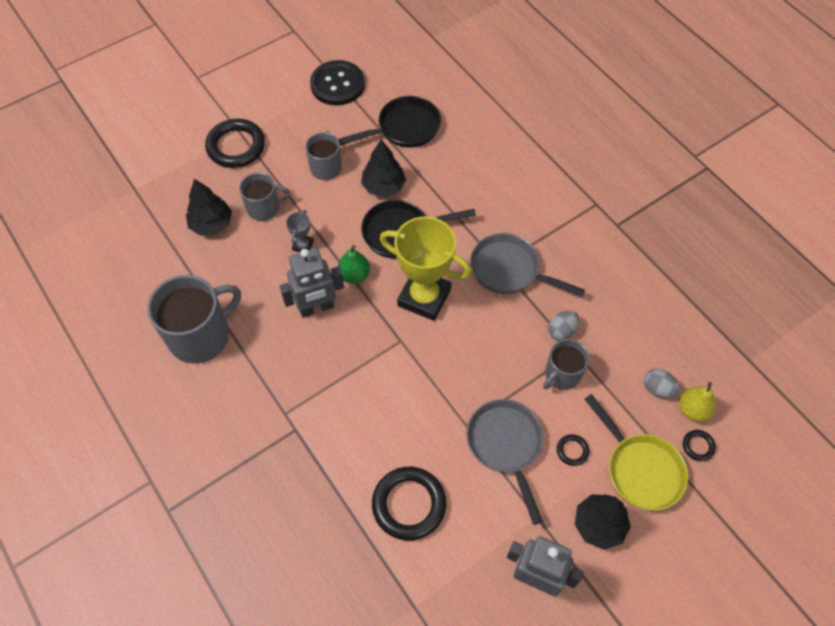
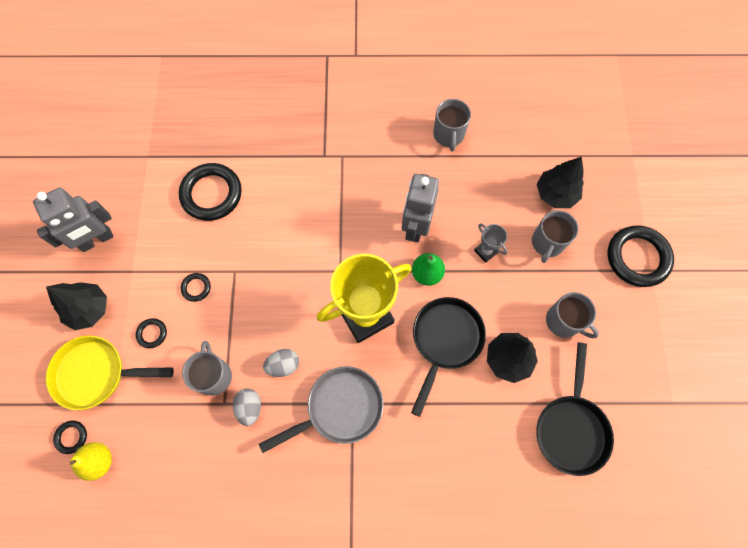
camera: 125 degrees right, 10 degrees up
grey mug [147,275,241,364] -> grey mug [433,99,471,152], size x0.58
black button [310,60,365,106] -> none
grey pan [466,399,543,525] -> black ring [181,273,211,302]
grey egg [644,369,680,398] -> grey egg moved to [263,349,299,377]

